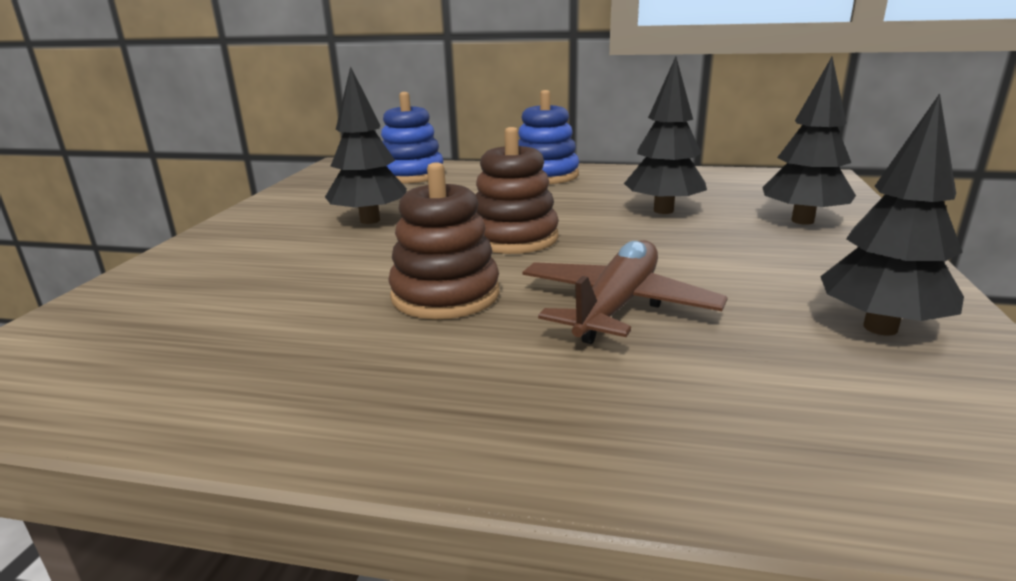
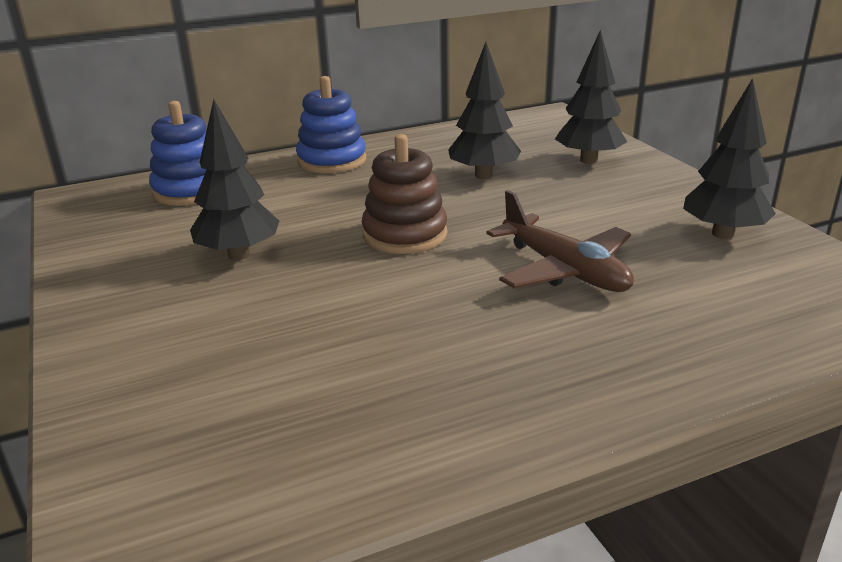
camera: 35 degrees left, 5 degrees up
brown stacking toy [388,162,500,320] -> none
brown plane [522,240,728,344] -> brown plane turned 150 degrees clockwise [486,190,634,292]

